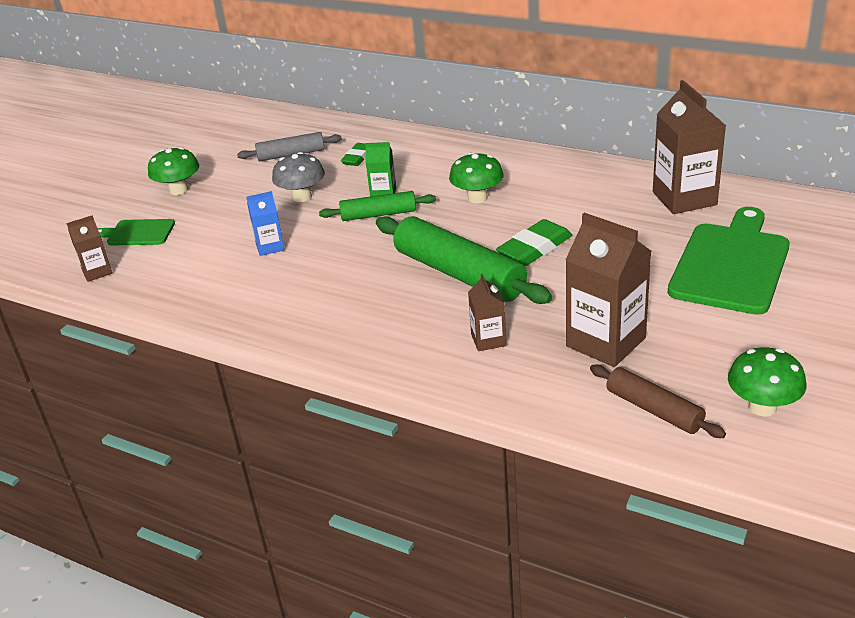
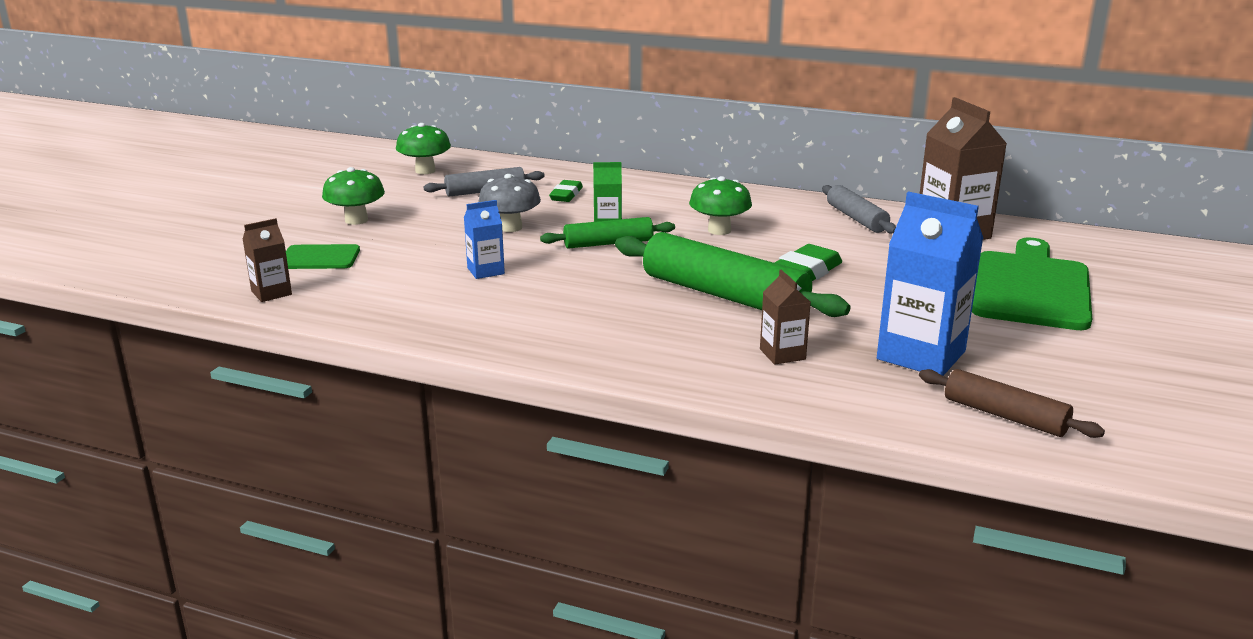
camera: 10 degrees left, 10 degrees down
brown carton [566,213,651,367] -> blue carton [877,191,983,376]
green mushroom [728,347,806,416] -> green mushroom moved to [396,123,451,174]
none -> grey rolling pin [822,185,896,234]

